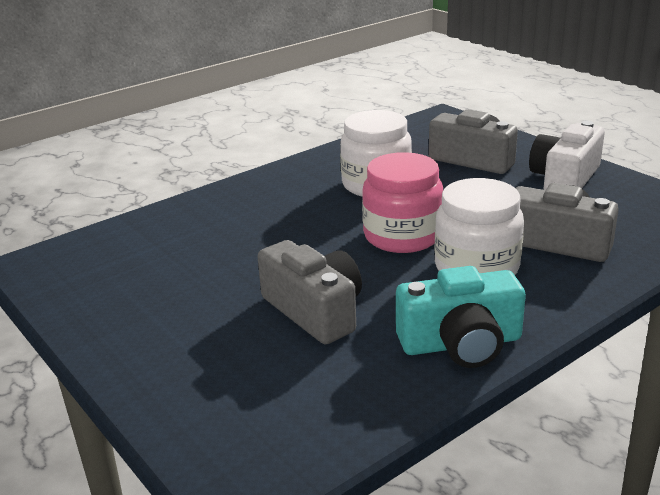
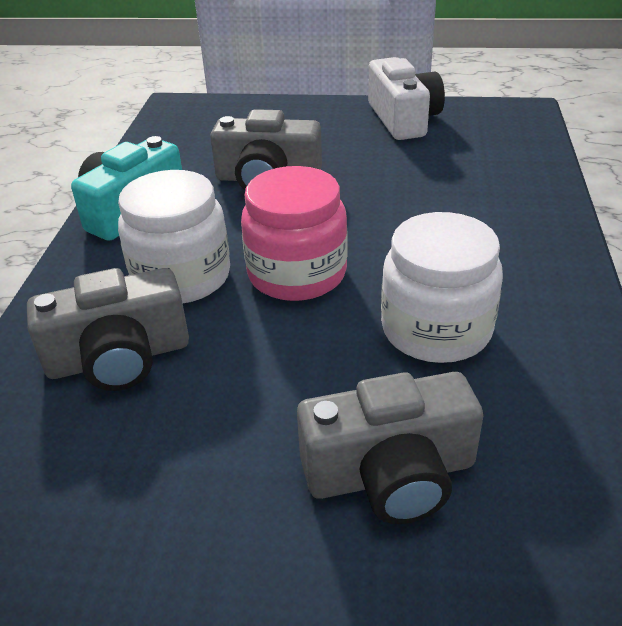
camera: 135 degrees right, 10 degrees up
white camera [529,121,605,190] -> white camera moved to [368,57,445,140]

